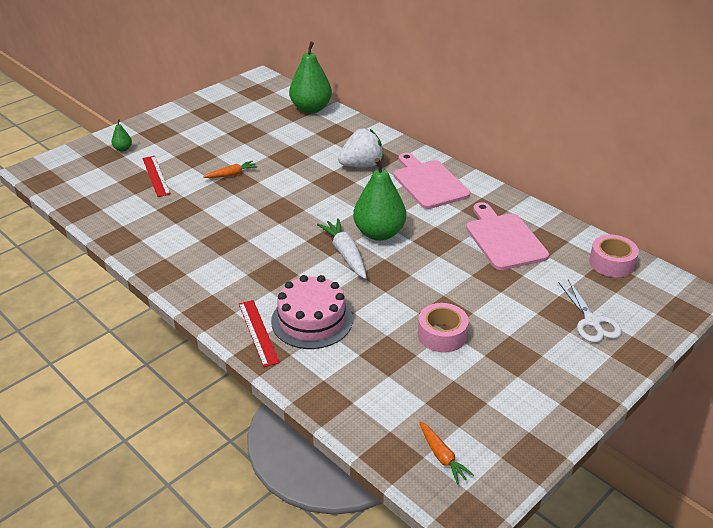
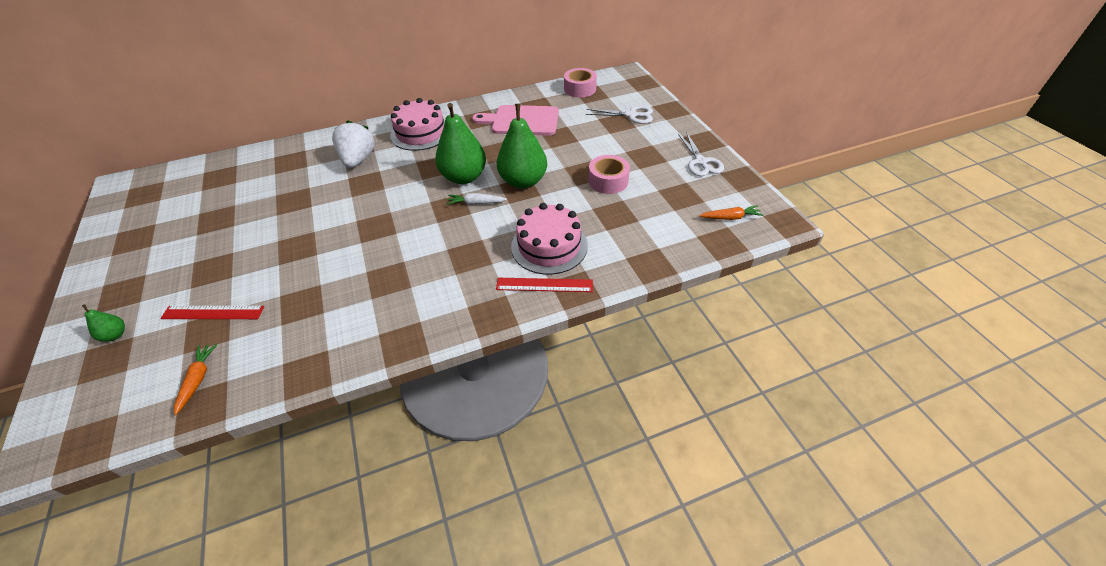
camera: 65 degrees left, 10 degrees up
orange carrot [203,161,258,178] -> orange carrot moved to [174,344,218,415]
green pear [289,41,332,113] -> green pear moved to [497,104,547,189]
white carrot [317,218,367,279] -> white carrot [447,193,507,205], size x0.63
pink cutting board [394,153,470,209] -> pink cake [390,98,445,151]
none -> white scissors [678,132,724,176]

